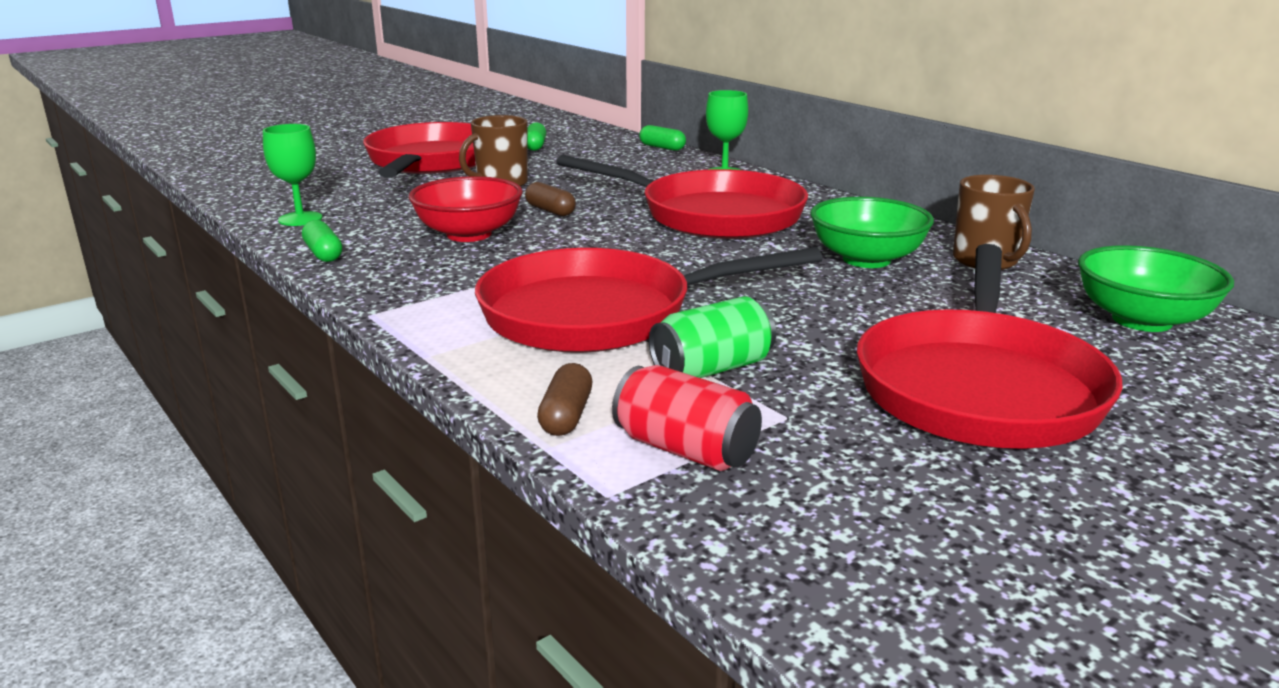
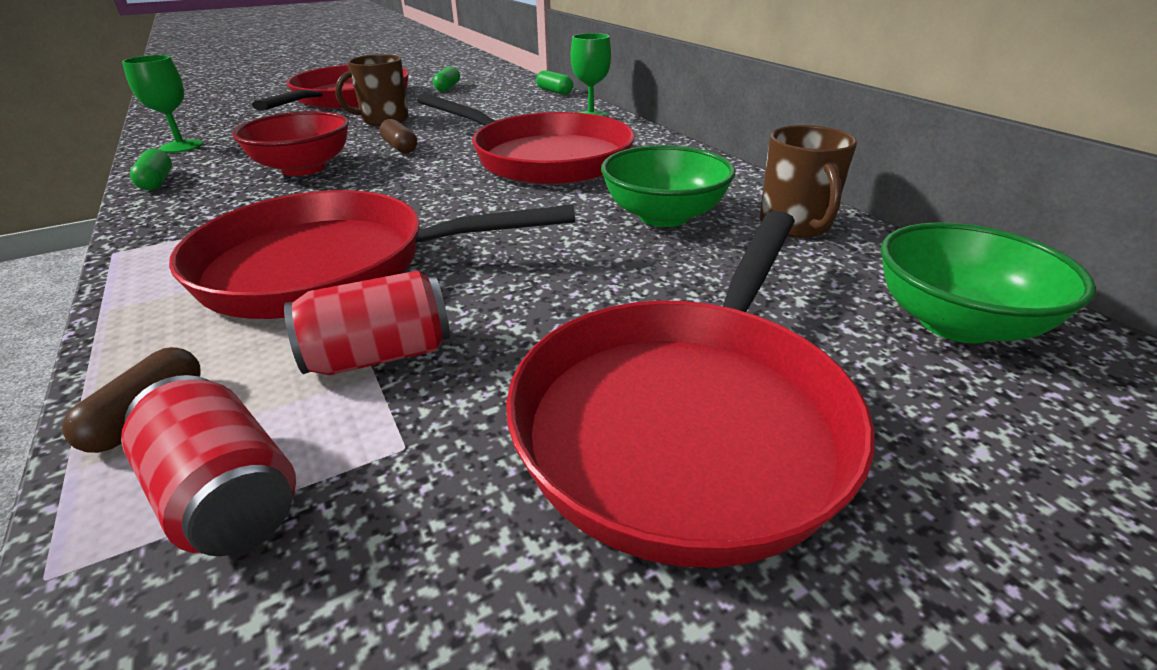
camera: 10 degrees right, 10 degrees up
green can [649,296,776,378] -> red can [284,270,450,375]

